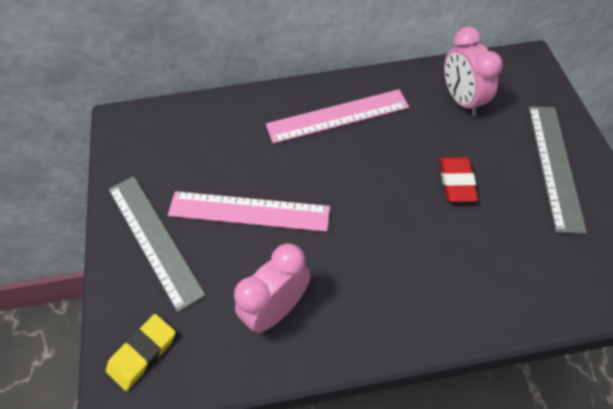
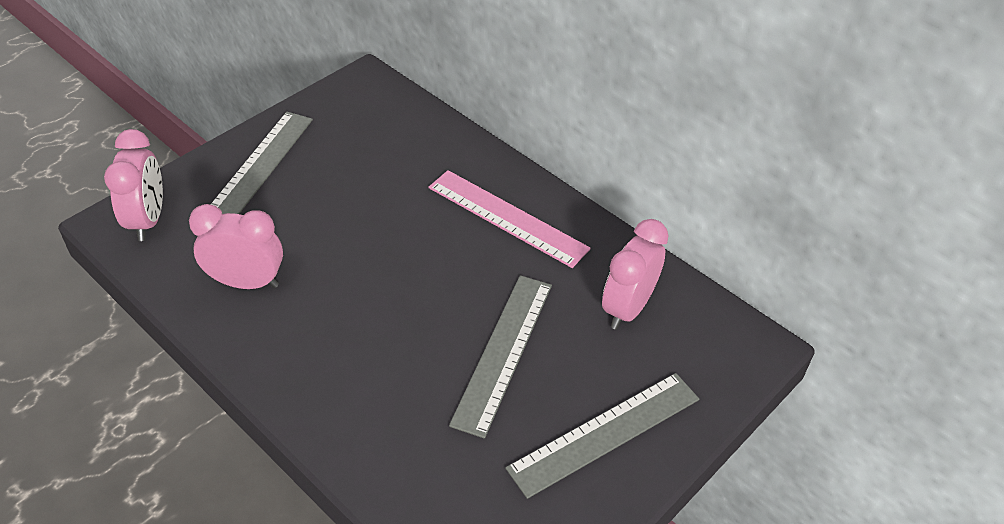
camera: 50 degrees right, 10 degrees down
yellow eraser [106,314,176,391] -> pink clock [104,129,163,241]
pink ruler [168,191,330,232] -> none
red eraser [440,157,478,202] -> grey ruler [449,275,552,438]

